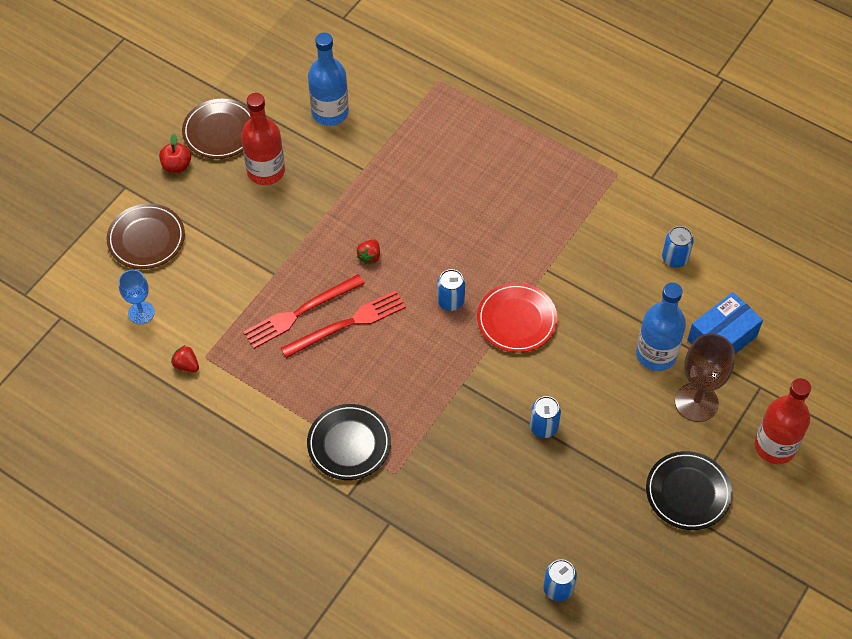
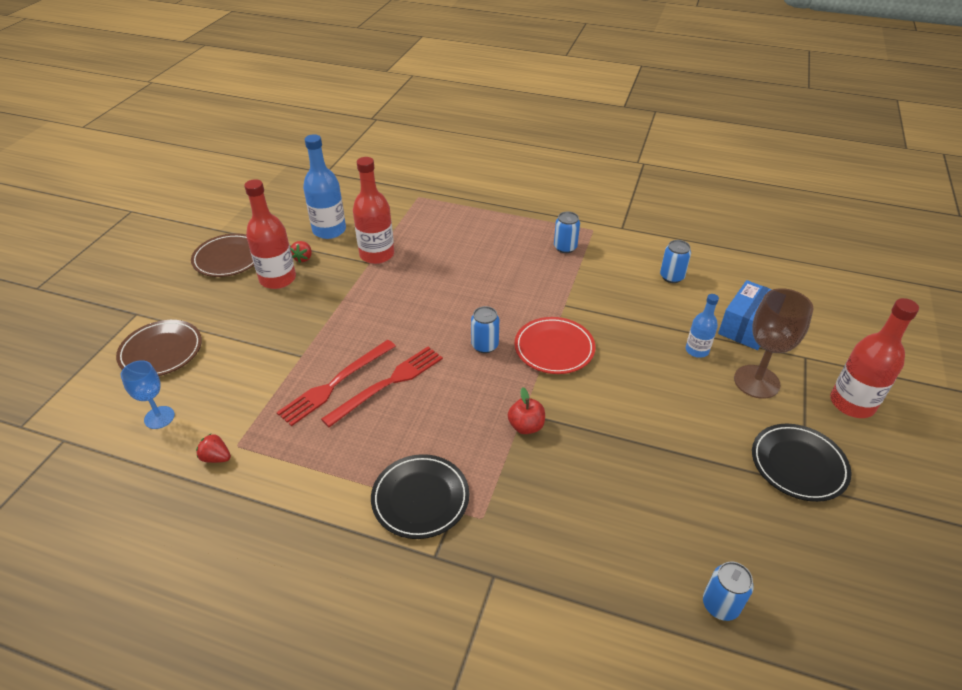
camera: 15 degrees left, 15 degrees down
red apple [159,134,191,173] -> red apple moved to [508,387,545,434]
red strawberry [357,239,380,264] -> red strawberry moved to [290,241,312,263]
blue can [530,396,561,438] -> blue can moved to [554,212,580,253]
blue bottle [636,282,686,371] -> blue bottle [686,294,719,358], size x0.58
none -> red bottle [353,157,394,264]

